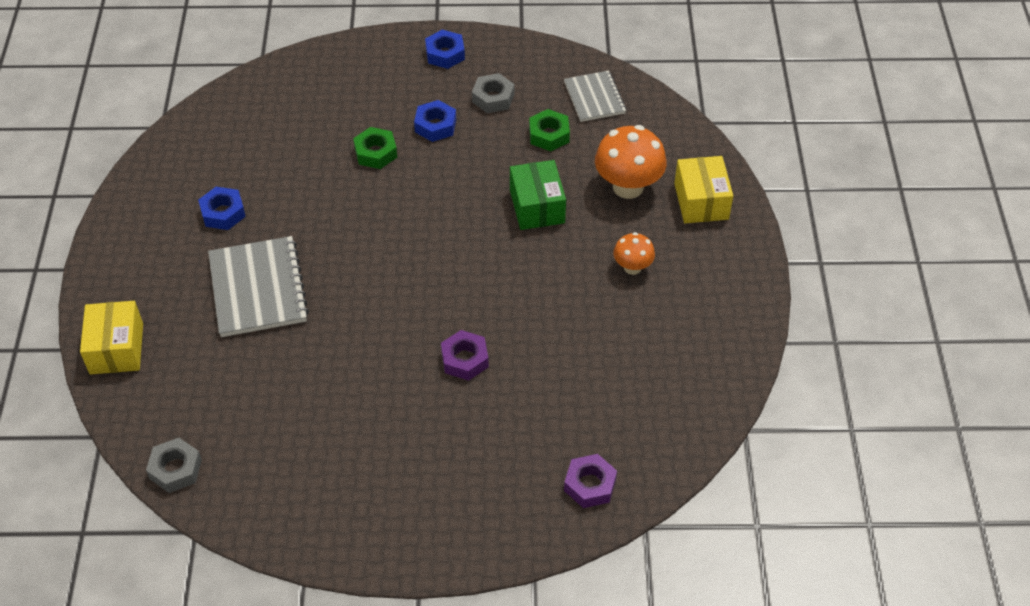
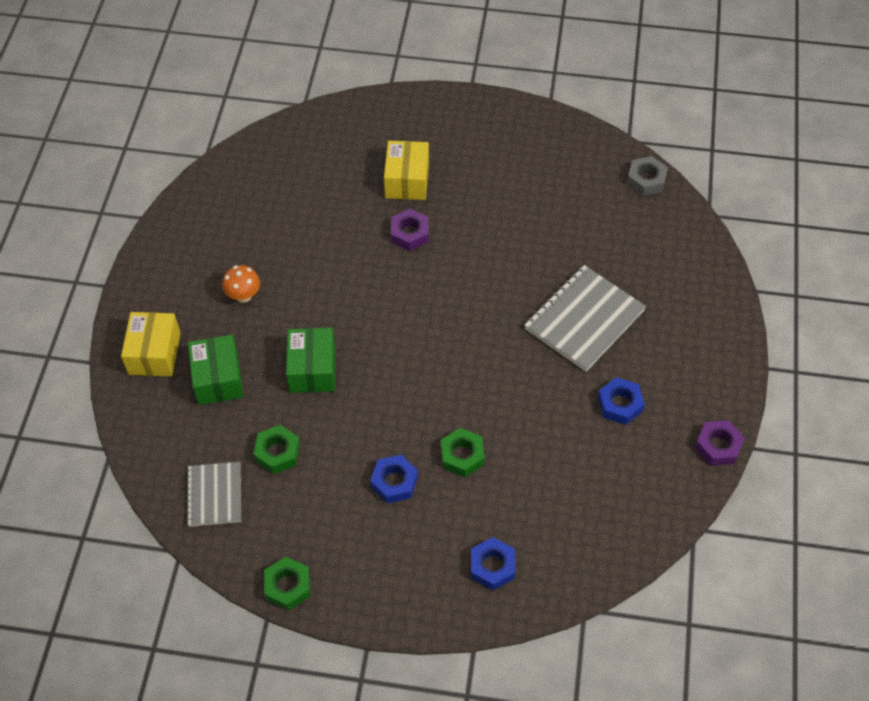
camera: 170 degrees left, 5 degrees up
yellow box [80,301,143,375] -> yellow box moved to [384,140,429,200]
grey notebook [208,236,309,337] -> grey notebook turned 45 degrees clockwise [524,265,646,372]
blue nut [425,30,465,69] -> blue nut moved to [471,537,515,590]
grey nut [472,73,515,113] -> none
purple nut [564,454,617,508] -> purple nut moved to [695,420,745,466]
orange mushroom [595,125,666,199] -> green box [188,335,244,405]
none -> green nut [264,557,310,611]

